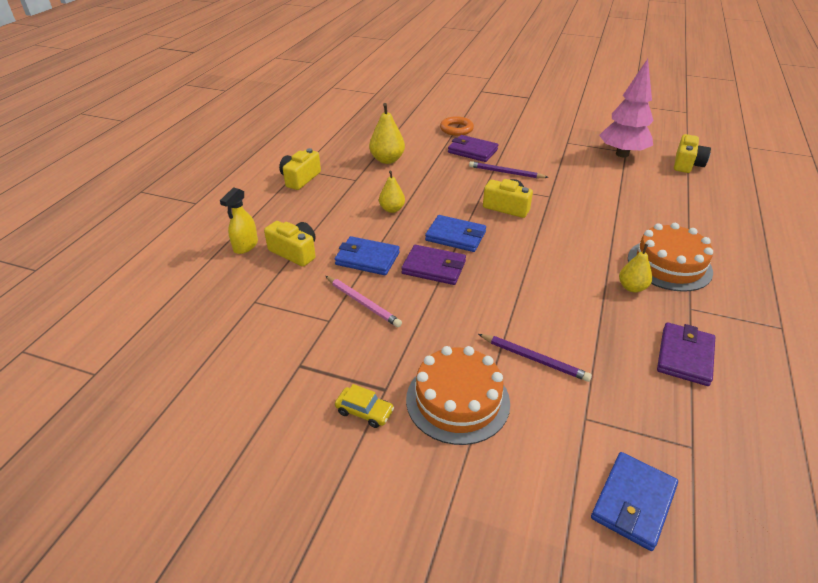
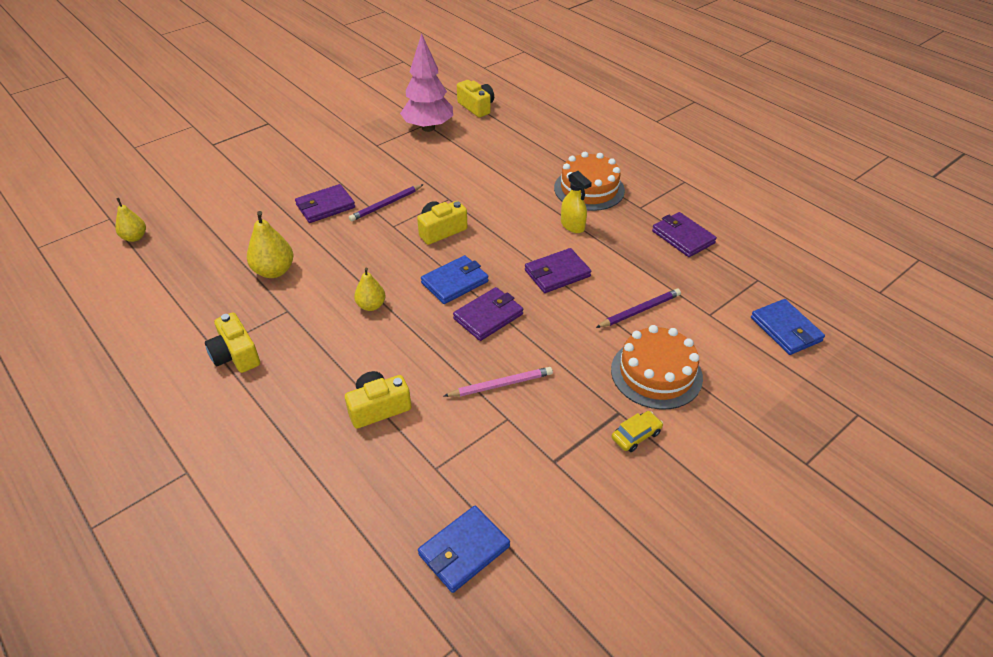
camera: 60 degrees left, 5 degrees up
yellow spray bottle [220,187,258,254] -> yellow spray bottle moved to [561,171,592,233]
blue wallet [335,236,400,275] -> blue wallet moved to [418,506,510,593]
orange ring [440,116,474,136] -> none
yellow pear [619,244,652,292] -> yellow pear moved to [115,198,146,242]
none -> purple wallet [525,248,591,293]

